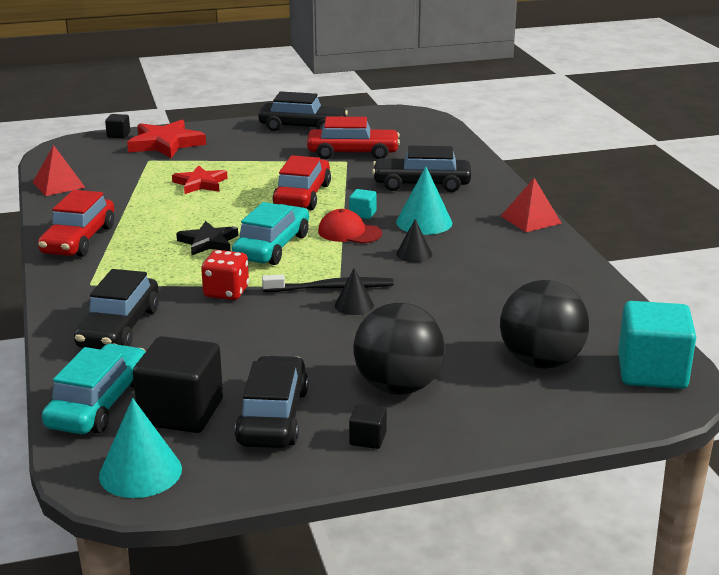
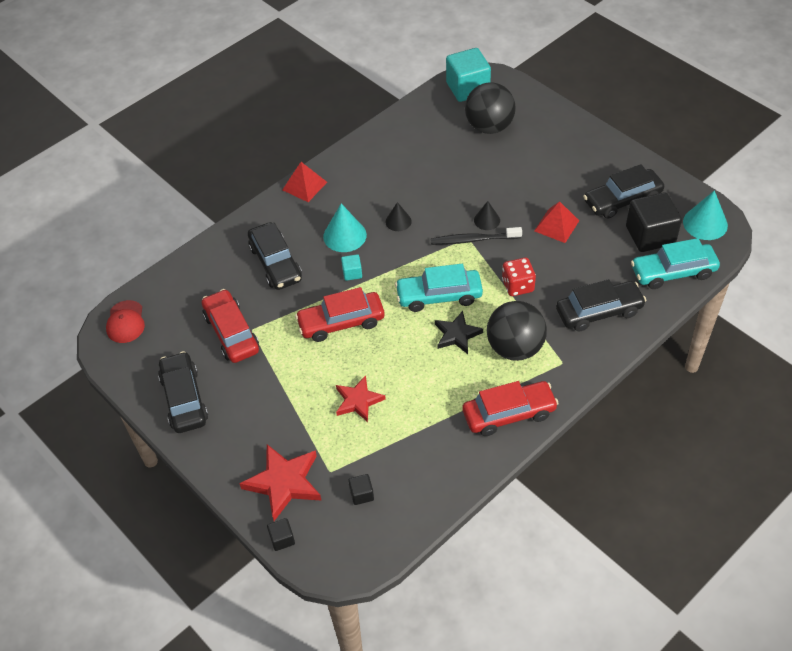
camera: 115 degrees left, 25 degrees up
red pyramid [32,145,86,196] -> red pyramid moved to [534,201,579,243]
black toothbrush [262,275,394,292] -> black toothbrush turned 60 degrees counterclockwise [431,227,522,245]
red cap [318,209,382,244] -> red cap moved to [106,300,145,343]
black cube [349,403,387,449] -> black cube moved to [348,474,374,505]
black ball [354,303,445,395] -> black ball moved to [487,301,547,361]

